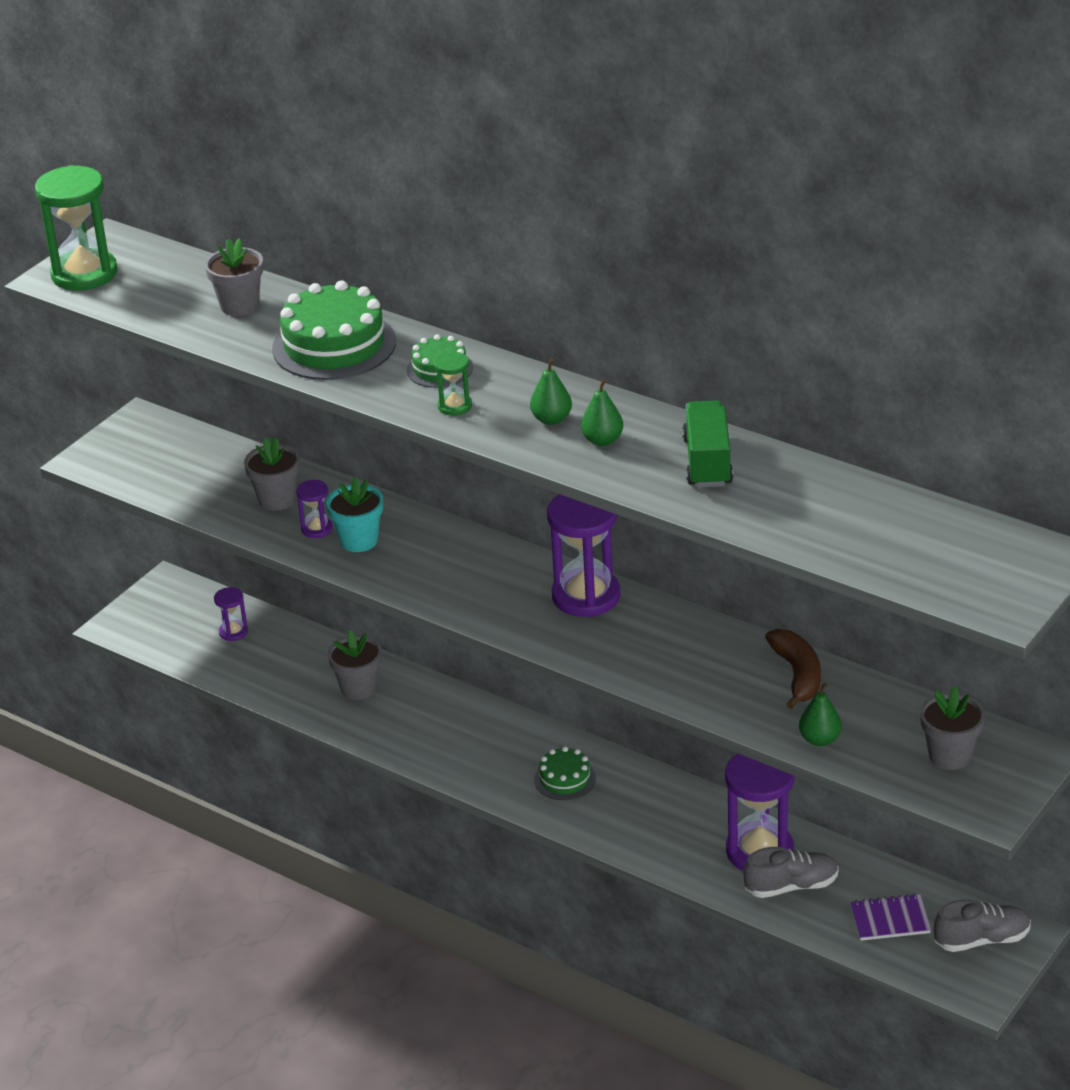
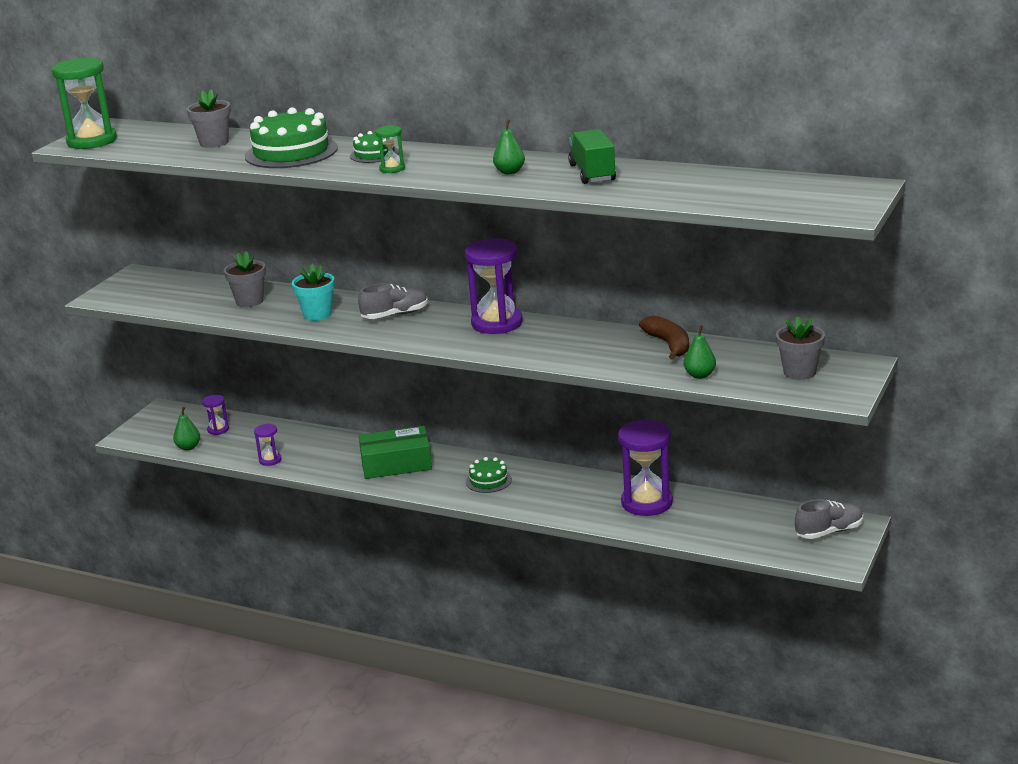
camera: 10 degrees left, 10 degrees down
purple hourglass [296,480,333,538] -> purple hourglass moved to [254,424,282,466]
grey flower pot [328,630,381,700] -> none
green pear [530,358,572,425] -> green pear moved to [173,407,200,451]
grey shoe [743,847,839,898] -> grey shoe moved to [358,283,428,319]
purple notebook [850,894,931,941] -> none
none -> green box [359,426,432,479]

